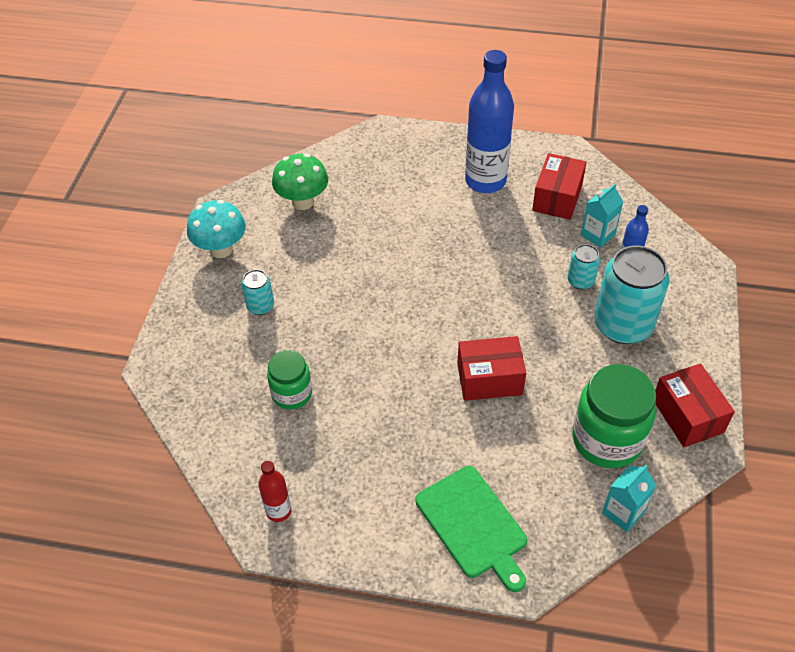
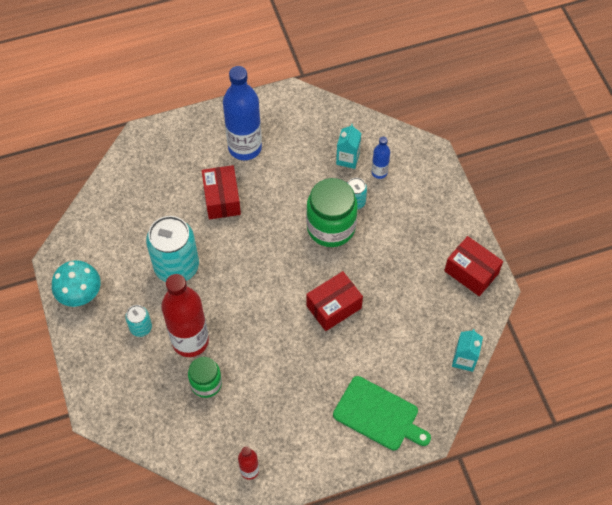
camera: 30 degrees left, 10 degrees up
green mushroom [272,154,328,210] -> none
red box [532,153,587,220] -> red box moved to [201,165,241,219]
green jar [572,364,656,468] -> green jar moved to [306,178,358,247]
turquoise can [594,246,670,344] -> turquoise can moved to [146,216,199,282]
none -> red bottle [161,274,209,357]

